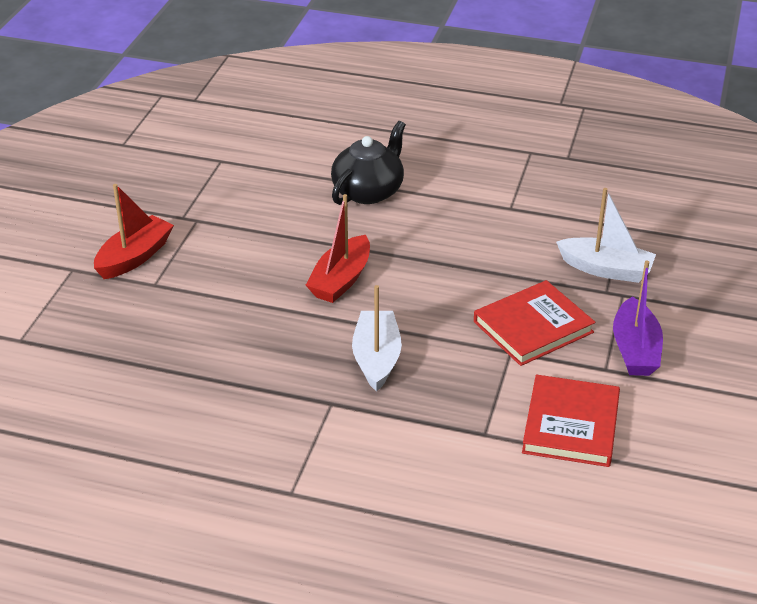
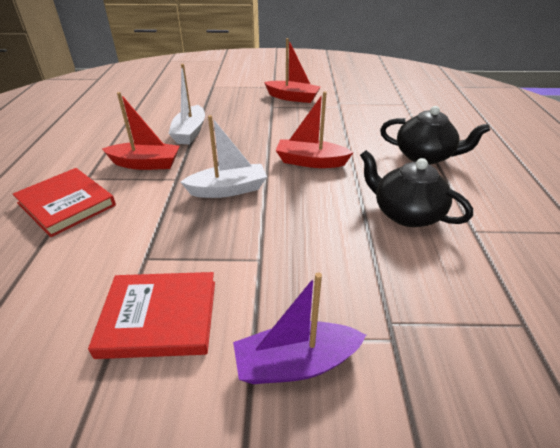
camera: 75 degrees right, 0 degrees up
red book [474,280,595,366] -> red book moved to [12,168,116,237]
white boat [556,188,656,283] -> white boat moved to [168,64,205,144]
none -> red boat [102,92,180,170]
none -> black teapot [360,150,473,227]

